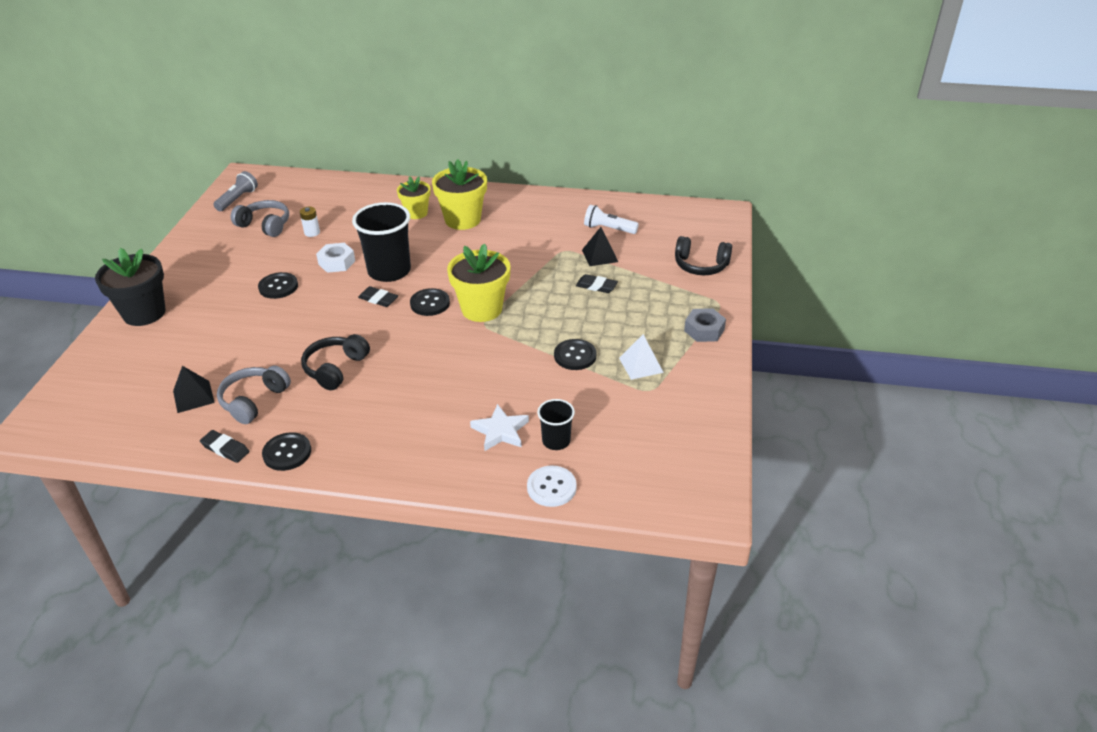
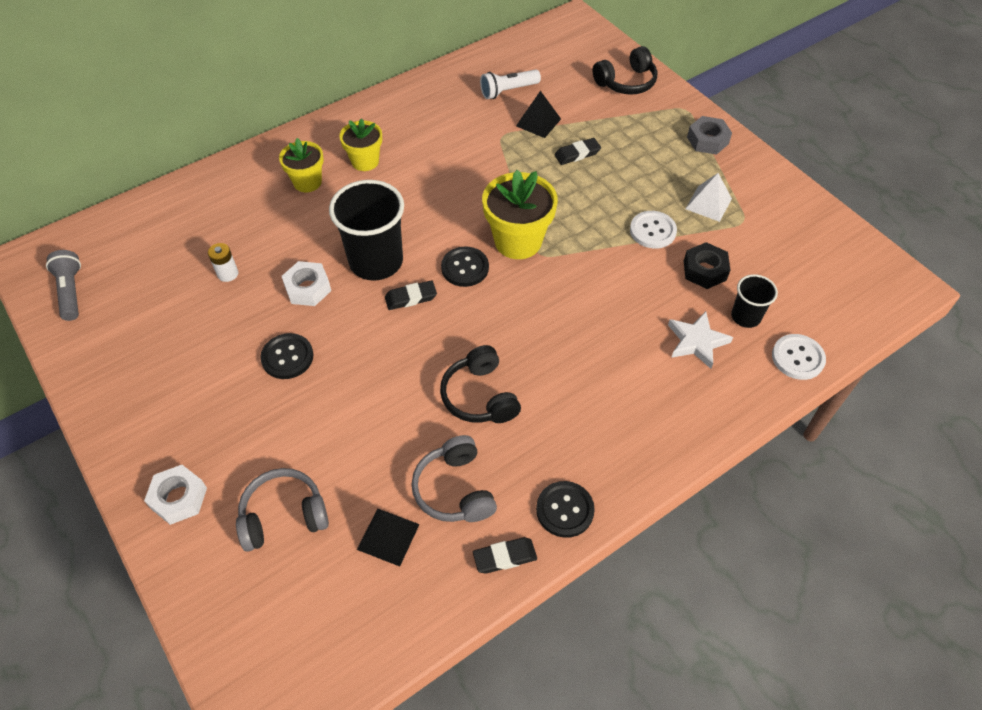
camera: 45 degrees left, 15 degrees up
black flower pot [95,248,165,326] -> white nut [144,465,207,525]
grey headphones [231,200,289,237] -> grey headphones moved to [236,468,329,551]
yellow flower pot [432,159,487,230] -> yellow flower pot [339,118,382,171], size x0.62
black button [554,339,596,370] -> white button [630,211,677,249]
none -> black nut [684,242,730,289]

